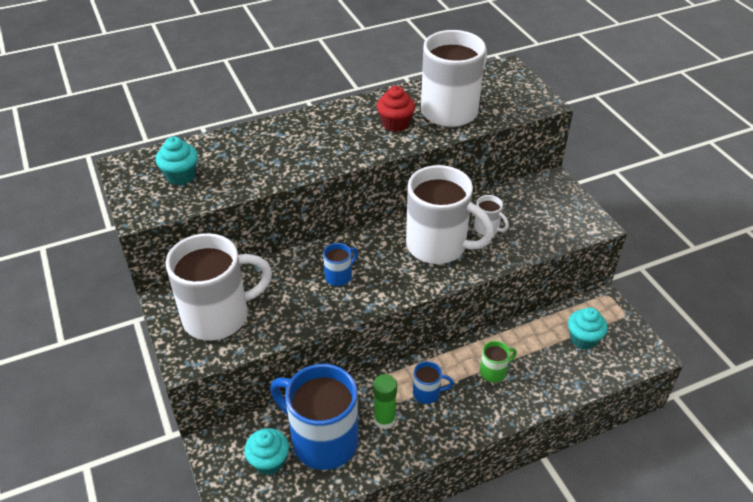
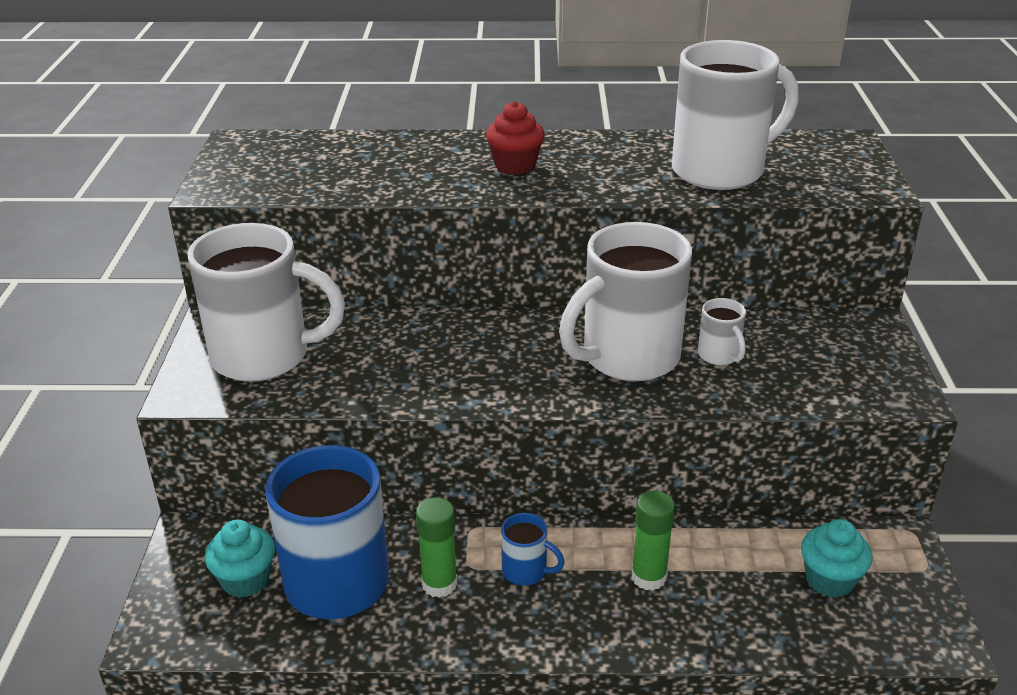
camera: 25 degrees right, 10 degrees down
turquoise cupcake [156,136,198,185] -> none
blue mug [323,243,358,286] -> none
red cupcake [377,86,415,132] -> red cupcake moved to [486,101,545,174]
white mug [406,165,494,264] -> white mug turned 90 degrees clockwise [559,222,692,381]
green mug [480,341,517,383] -> green glue stick [631,491,675,591]

